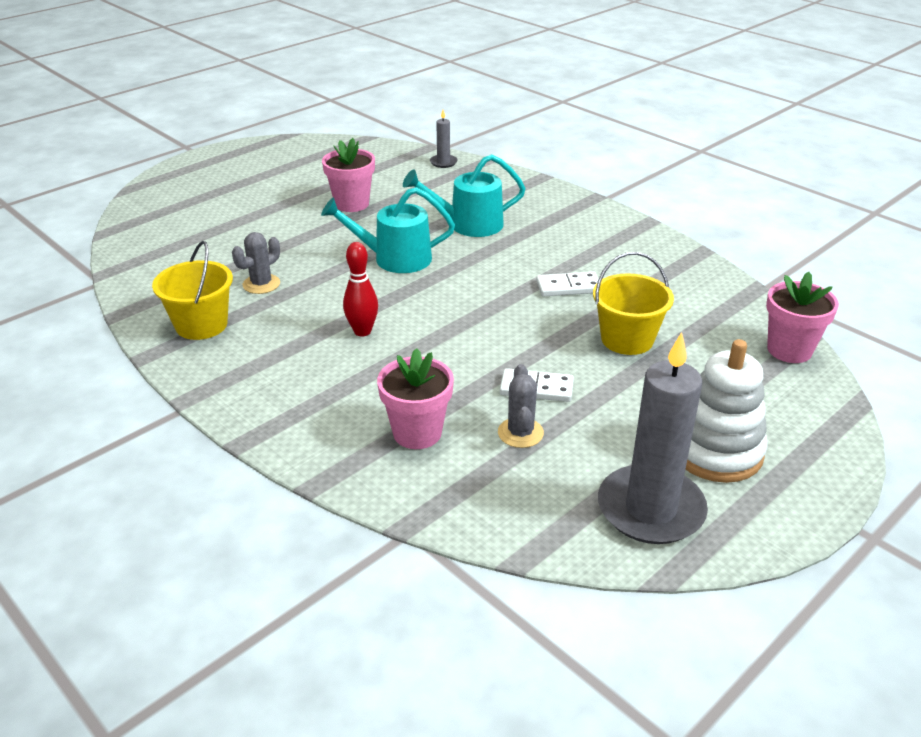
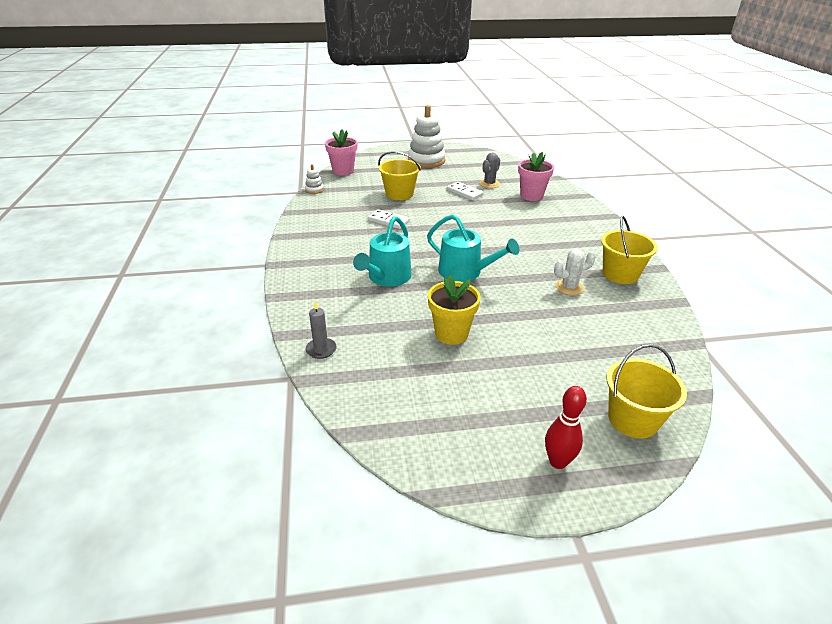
camera: 145 degrees left, 0 degrees up
grey cactus [232,232,280,294] -> white cactus [554,249,596,295]
pink flower pot [322,138,375,212] -> yellow flower pot [428,274,481,345]
red bowling pin [343,242,378,337] -> red bowling pin moved to [545,386,587,469]
turquoise watering can [403,154,526,237] -> turquoise watering can turned 90 degrees clockwise [353,216,412,287]
grey candle [598,332,708,544] -> none
none -> white stacking toy [305,164,324,194]
none -> yellow bucket [607,344,687,439]

